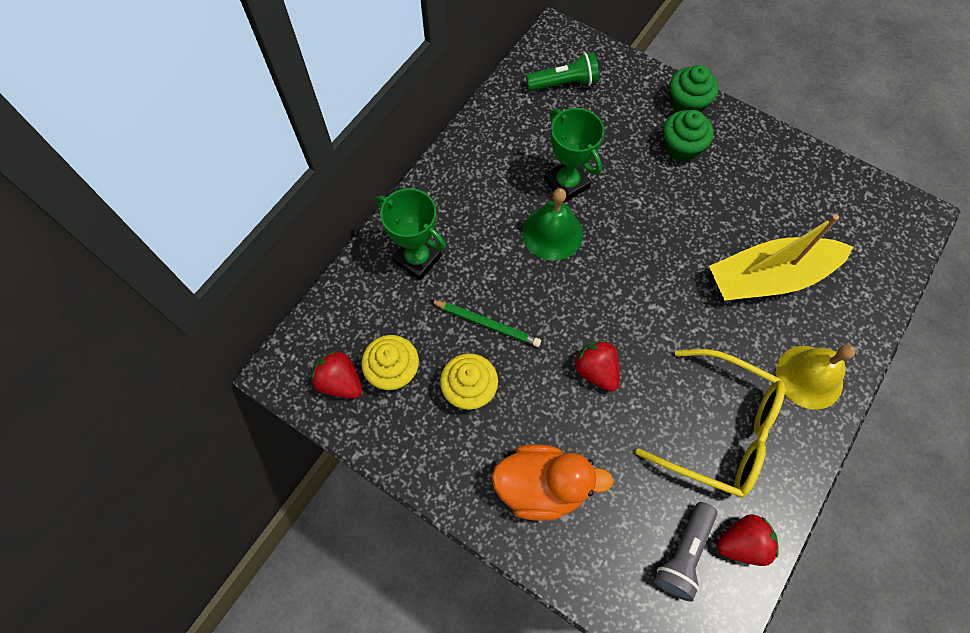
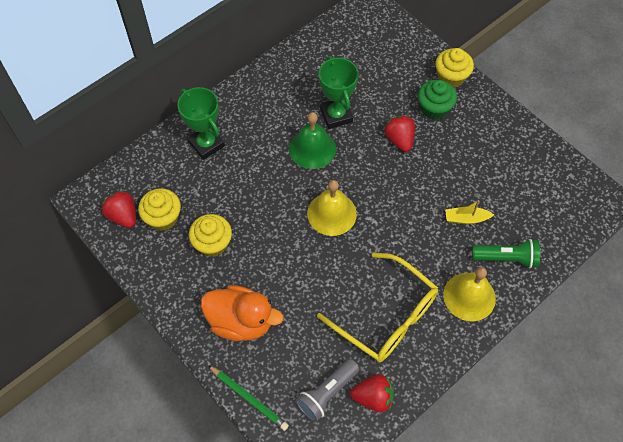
camera: 15 degrees right, 5 degrees down
green pencil [430,300,541,347] -> green pencil moved to [208,365,289,431]
green flashlight [526,52,599,91] -> green flashlight moved to [472,239,540,268]
red strawberry [573,340,620,391] -> red strawberry moved to [384,116,415,152]
green cupcake [670,65,718,112] -> yellow cupcake [435,48,474,88]
yellow boat [709,214,853,301] -> yellow boat [445,200,494,224], size x0.42
none -> yellow bell [307,180,357,236]

